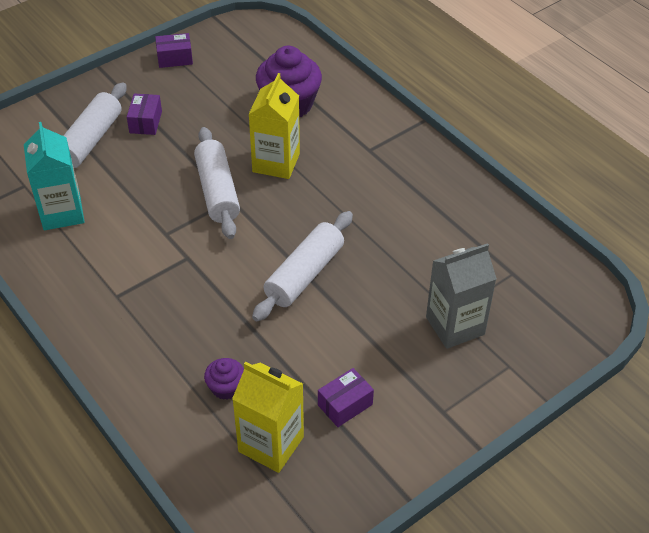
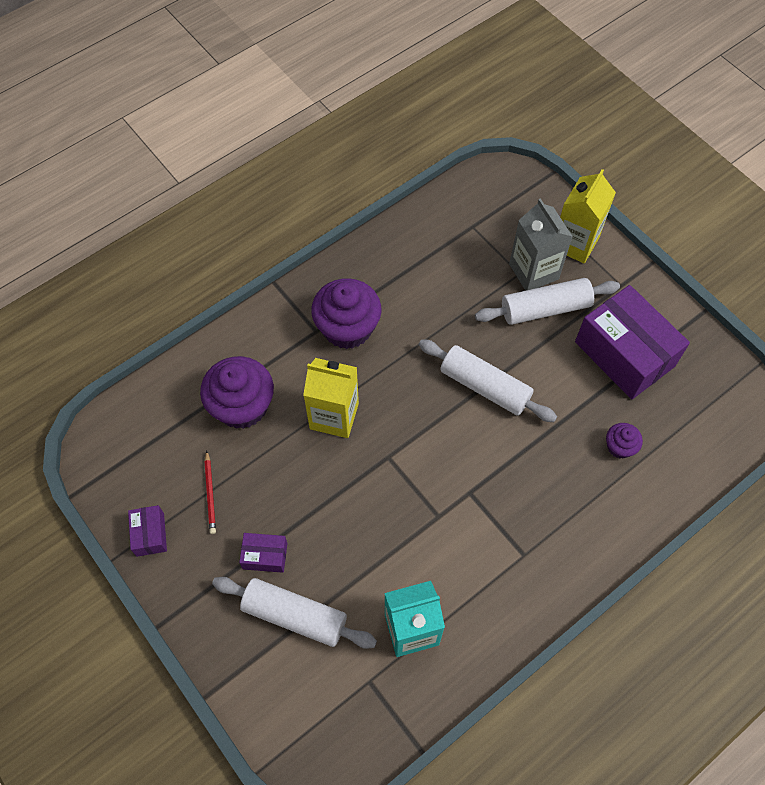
camera: 90 degrees left, 15 degrees up
white rolling pin [194,127,240,239] -> white rolling pin moved to [475,278,620,325]
yellow carton [232,362,304,473] -> yellow carton moved to [560,169,616,264]
purple box [318,368,374,427] -> purple box [575,285,690,399], size x2.21
none -> red pencil [204,451,216,534]
none -> purple cupcake [311,278,382,349]

